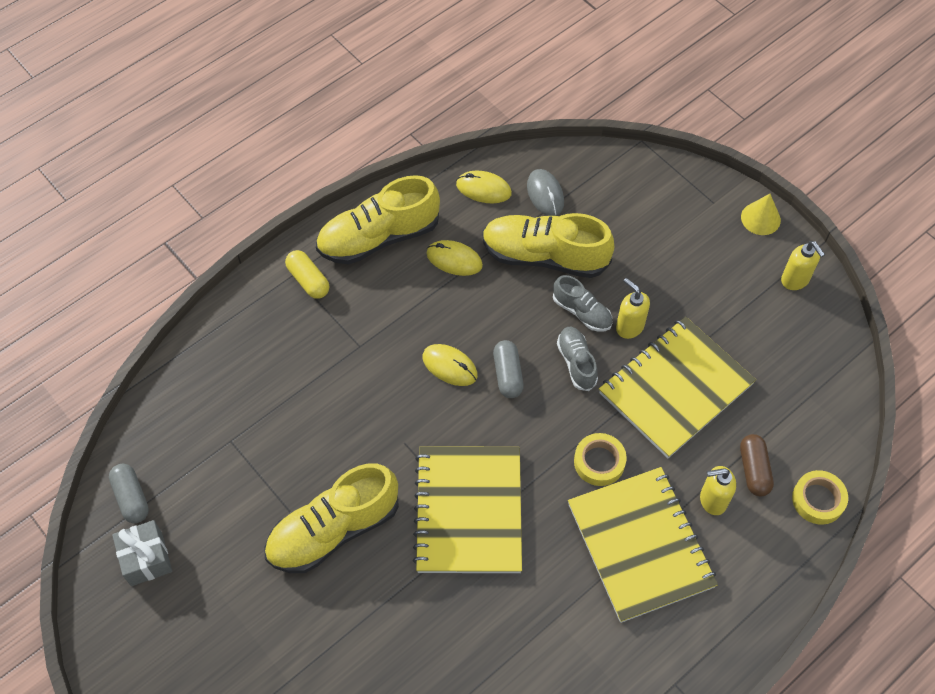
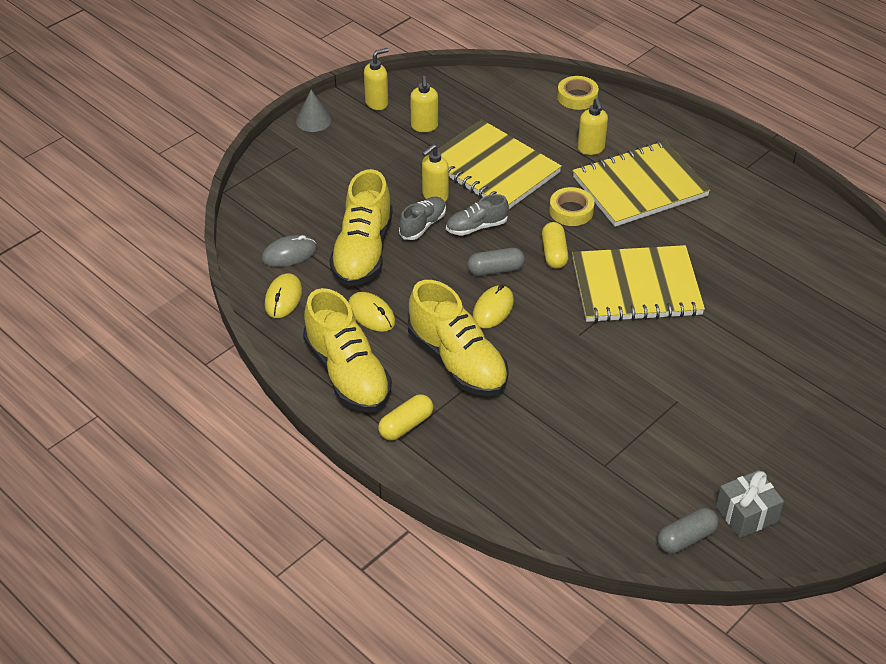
camera: 95 degrees left, 15 degrees down
yellow shoe [264,463,399,573] -> yellow shoe moved to [408,280,509,396]
yellow mouse [426,240,483,276] -> yellow mouse turned 60 degrees counterclockwise [348,292,395,332]
brown capsule [740,434,774,496] -> none
yellow cone [741,194,781,235] -> grey cone [296,90,331,132]
none -> yellow soap dispenser [410,76,438,132]
none -> yellow capsule [542,222,569,269]

